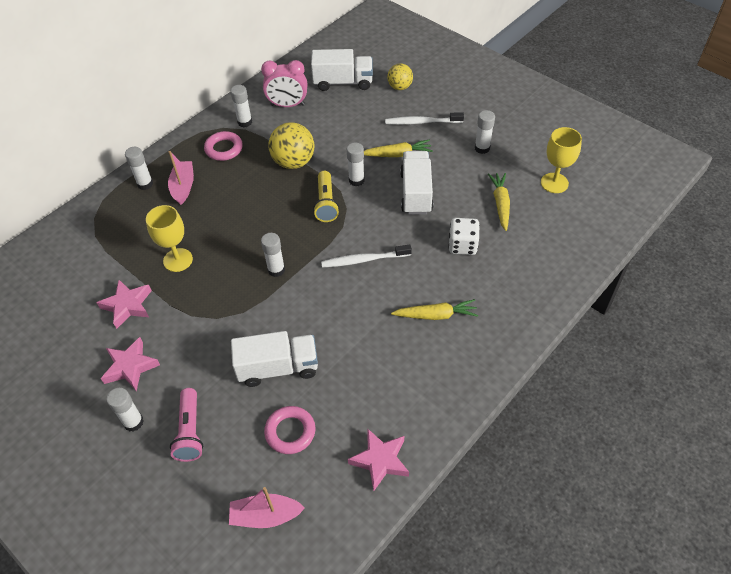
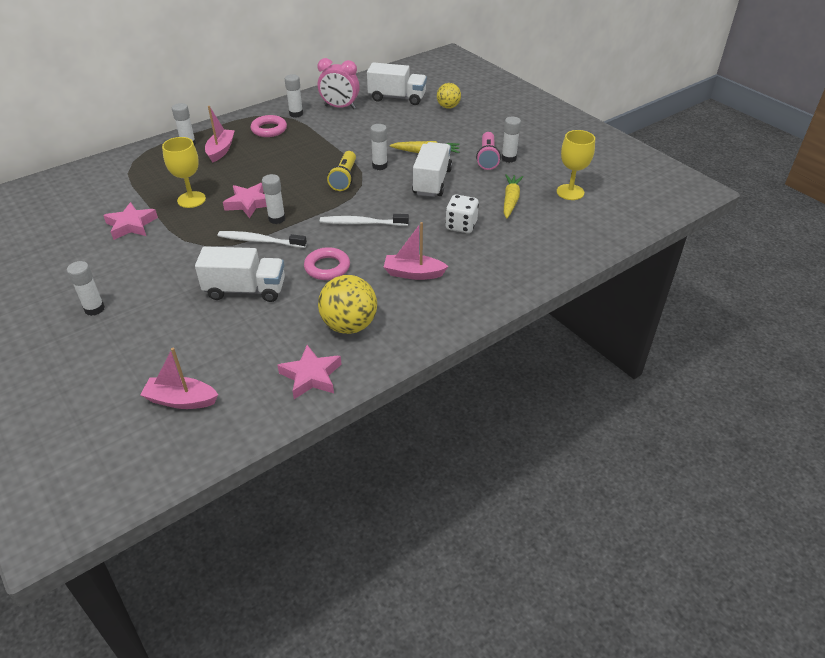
camera: 10 degrees right, 10 degrees down
pink star [101,337,160,391] -> pink star moved to [223,183,267,218]
pink flashlight [170,388,203,462] -> pink flashlight moved to [476,132,501,170]
pink ring [264,406,316,454] -> pink ring moved to [304,247,350,280]
yellow ball [269,122,314,169] -> yellow ball moved to [318,275,377,334]
white toothbrush [385,112,464,125] -> white toothbrush moved to [218,231,307,248]
yellow carrot [391,299,478,320] -> pink boat [384,222,449,280]

